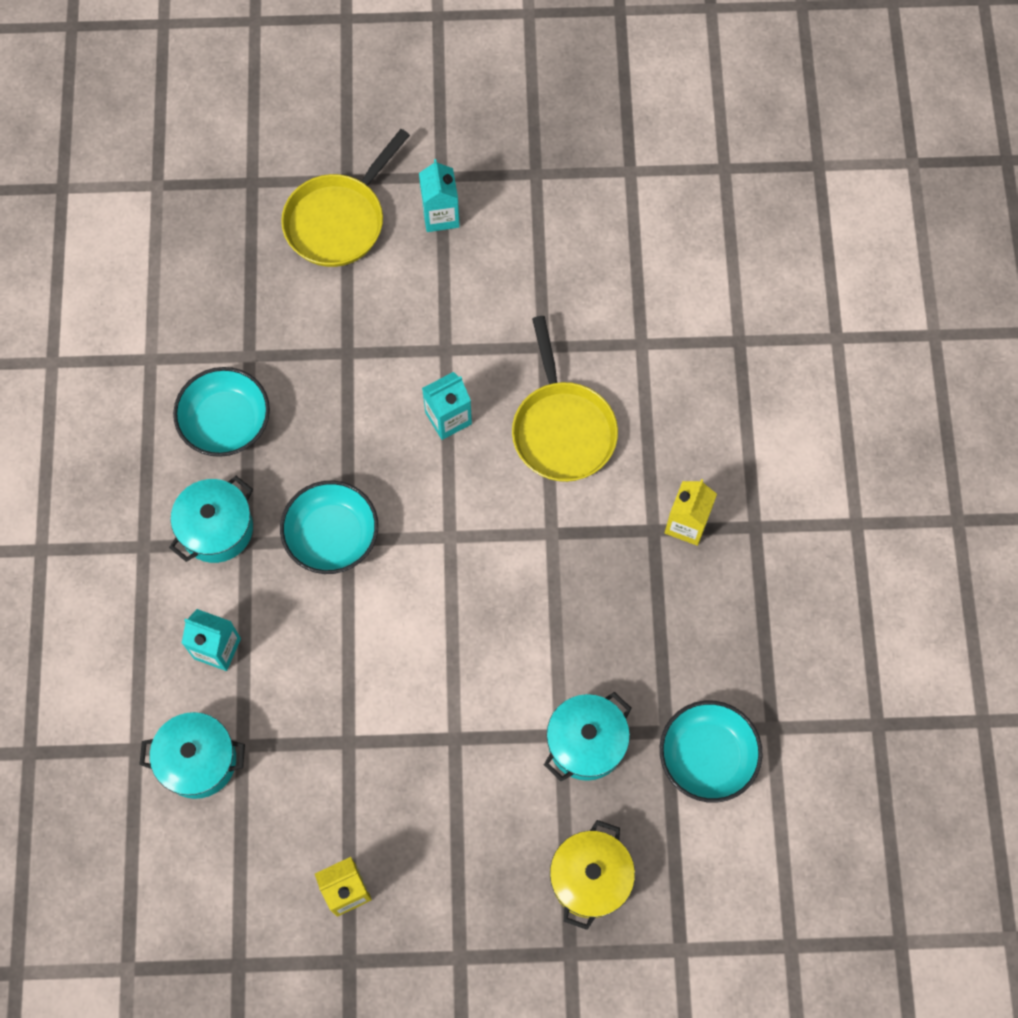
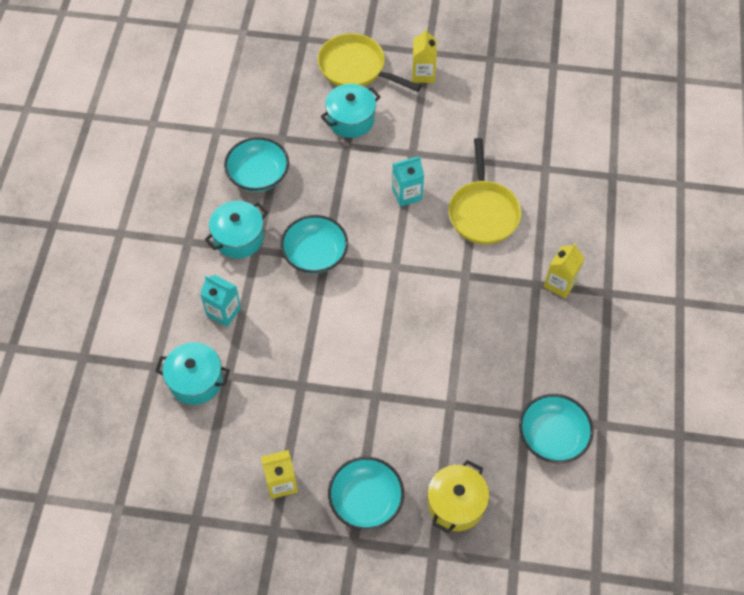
camera: 10 degrees right, 10 degrees down
yellow pan [281,129,410,267] -> yellow pan turned 75 degrees clockwise [318,33,421,92]
turquoise carton [419,159,460,232] -> yellow carton [412,28,437,83]
turquoise pot [544,692,632,781] -> turquoise pot moved to [320,84,381,138]
none -> turquoise bowl [328,457,404,530]

